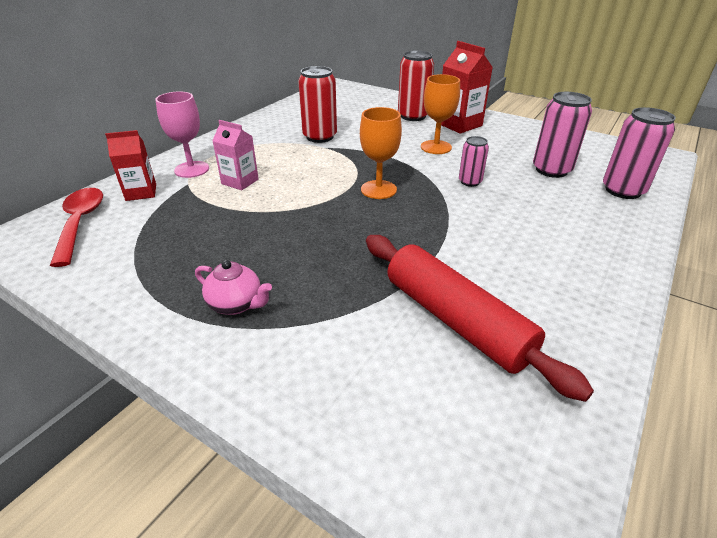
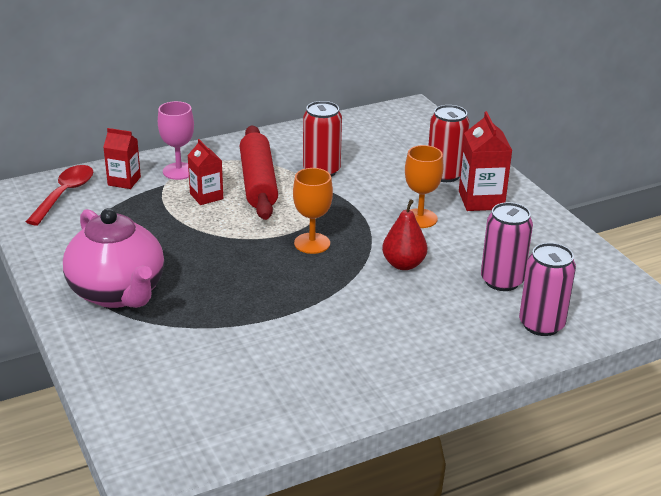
camera: 30 degrees right, 5 degrees down
pink teapot [195,260,272,315] -> pink teapot [63,208,164,308], size x2.27
pink carton [212,120,259,190] -> red carton [187,139,223,205]
red rolling pin [366,235,594,402] -> red rolling pin moved to [240,125,278,220]
pink can [459,136,489,187] -> red pear [382,199,427,270]

